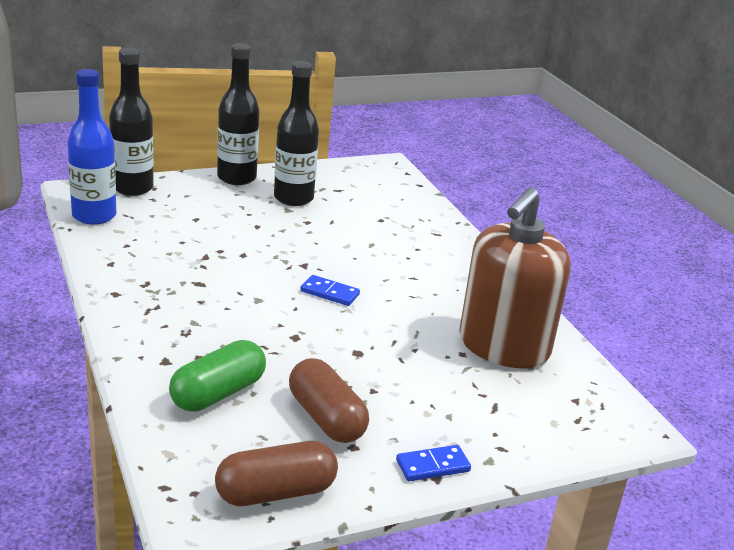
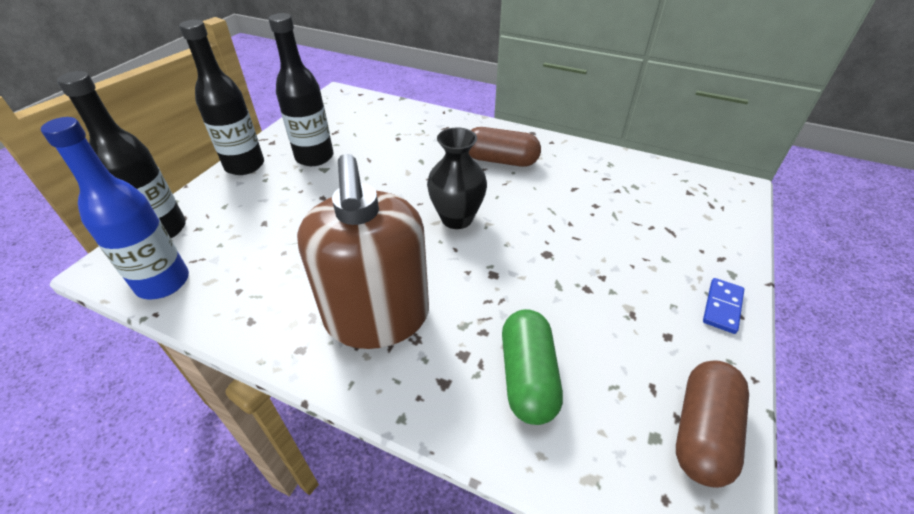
camera: 40 degrees left, 15 degrees up
brown capsule [289,358,369,443] -> brown capsule moved to [469,127,541,167]
blue domino [300,275,360,306] -> black vase [427,128,487,229]
brown soap dispenser [459,187,571,368] -> brown soap dispenser moved to [297,154,429,349]

